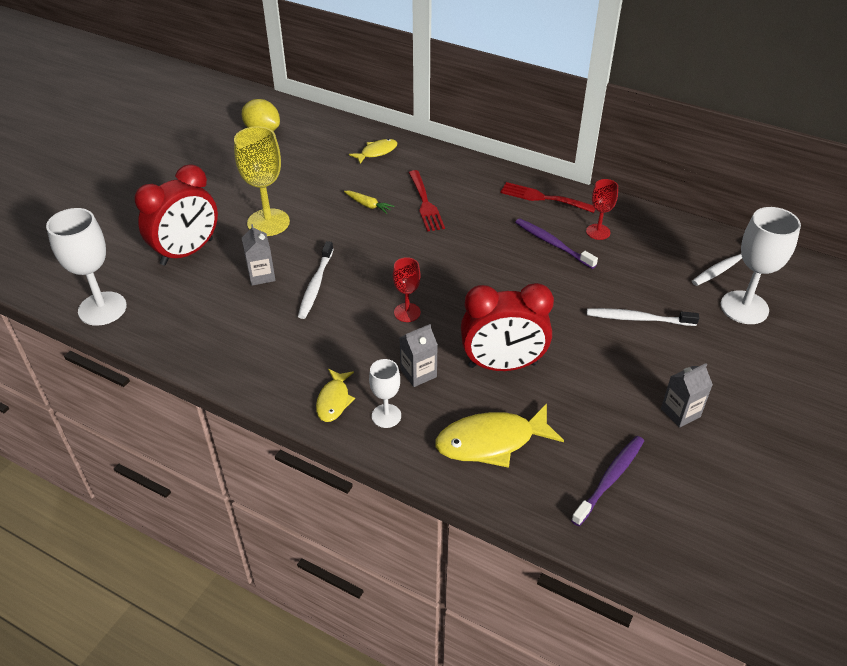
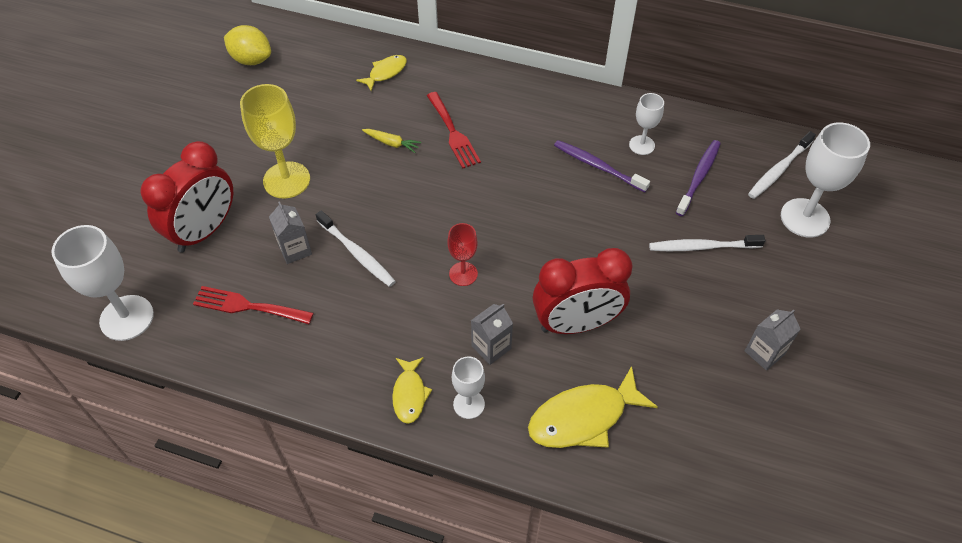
camera: 10 degrees left, 10 degrees up
white toothbrush [298,241,334,319] -> white toothbrush turned 45 degrees counterclockwise [316,210,396,287]
red fork [500,182,595,213] -> red fork moved to [193,286,314,324]
purple toothbrush [571,436,644,526] -> purple toothbrush moved to [676,140,721,216]
red goblet [586,179,618,240] -> white goblet [629,93,664,155]

